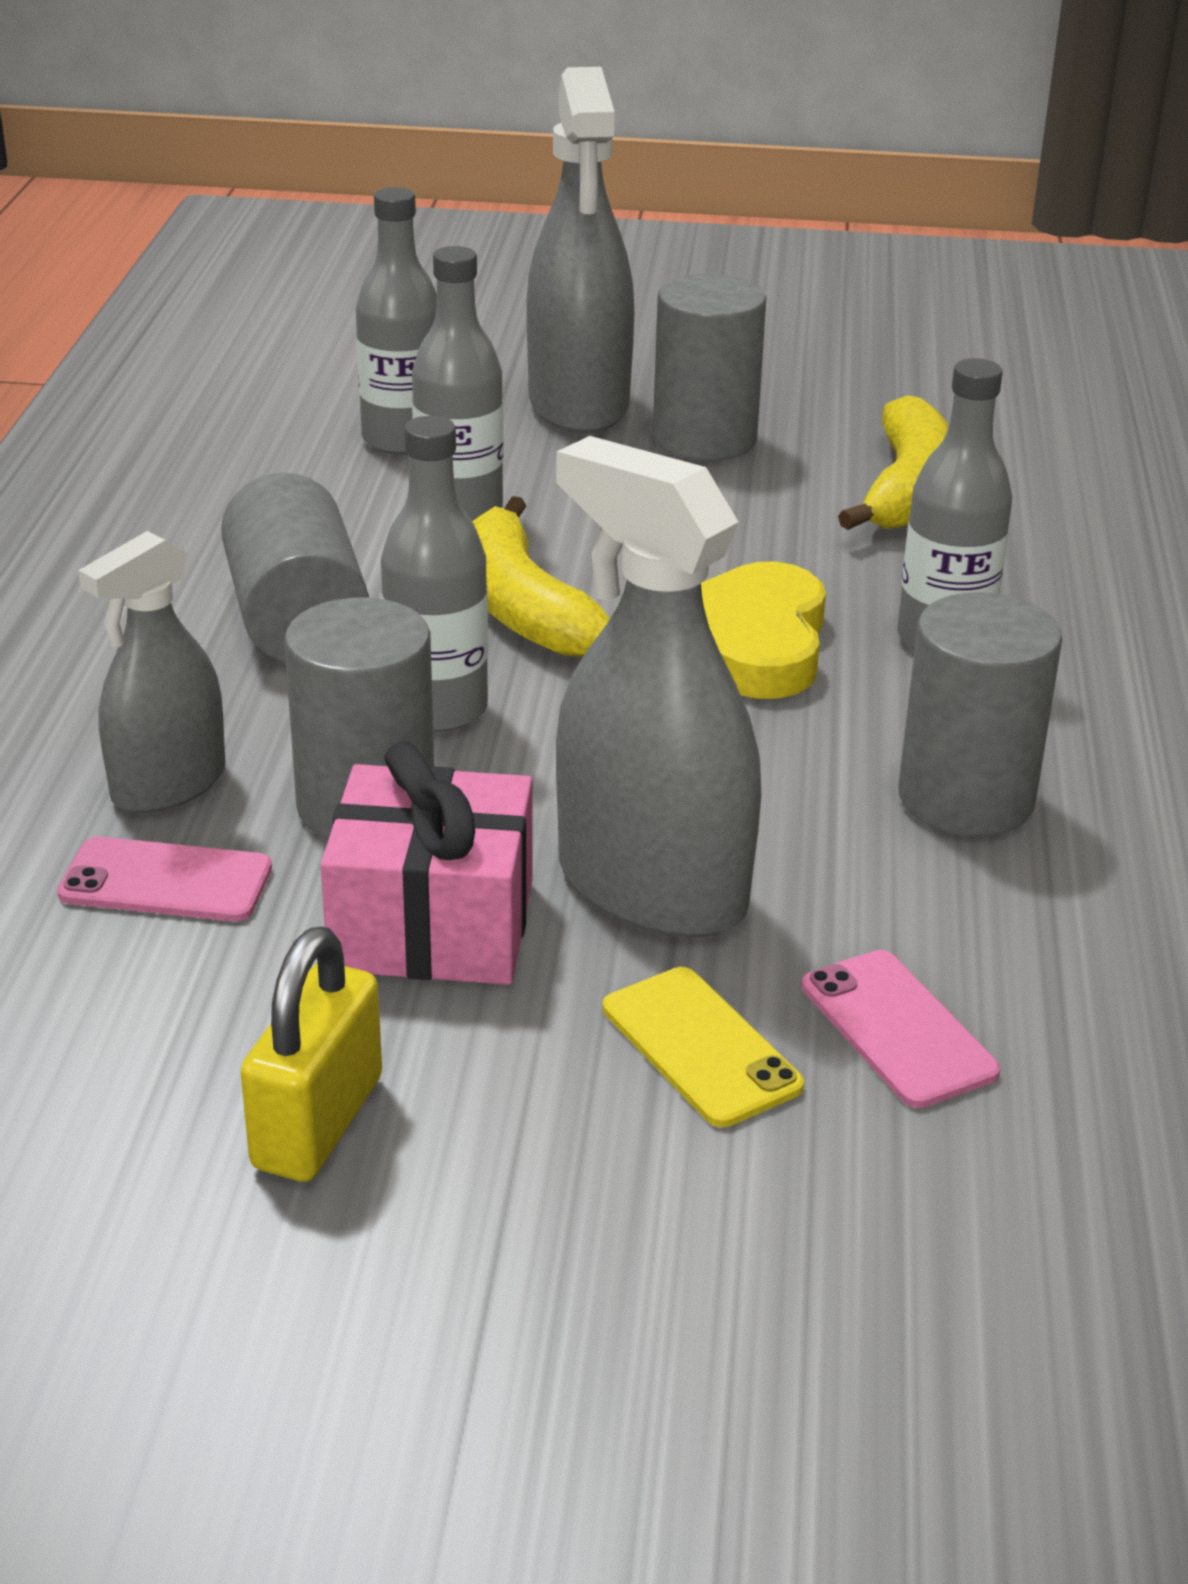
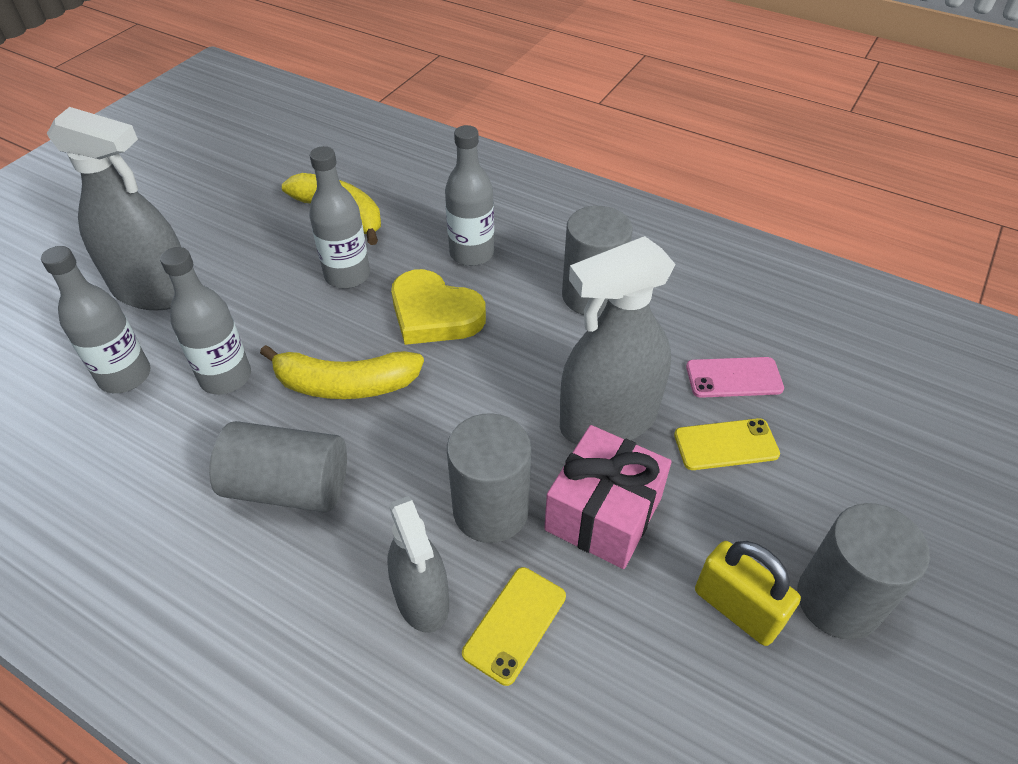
camera: 65 degrees left, 15 degrees up
pink phone [57,837,272,921] -> yellow phone [462,567,566,686]
grey bottle [381,416,488,732] -> grey bottle moved to [309,146,370,289]
grey cylinder [653,274,766,461] -> grey cylinder moved to [797,503,930,640]

